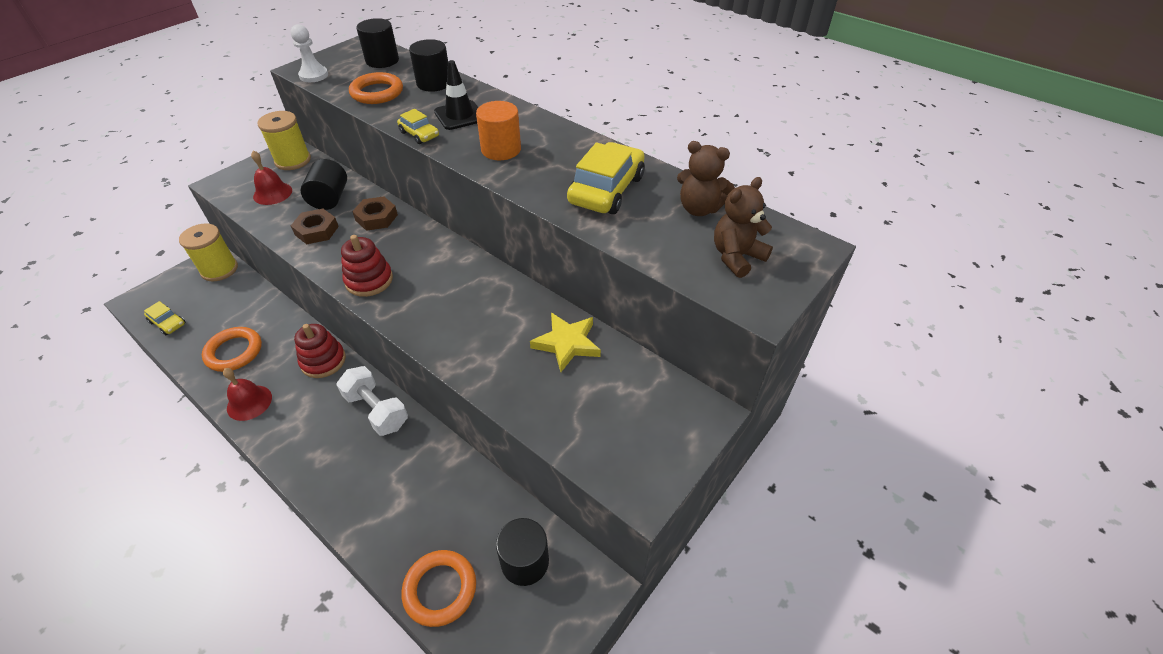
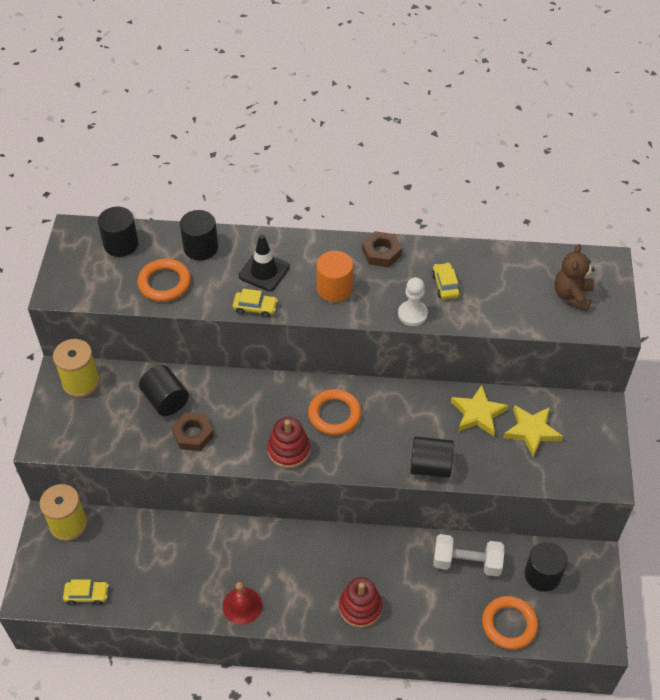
camera: 35 degrees left, 5 degrees up
orange ring [202,327,262,372] -> orange ring moved to [308,389,361,435]
red bell [251,150,292,205] -> none
white pawn [291,24,328,82] -> white pawn moved to [398,277,428,326]
red stacking toy [294,324,346,378] -> red stacking toy moved to [339,577,382,628]
white dumbbell [336,366,408,436] -> white dumbbell moved to [433,534,504,577]
brown nut [352,196,398,231] -> brown nut moved to [362,231,402,267]
yellow car [567,142,645,214] -> yellow car [432,263,460,299], size x0.52
brown teddy bear [677,141,735,216] -> none
none -> black cylinder [410,437,454,478]
none -> yellow star [503,405,563,457]

